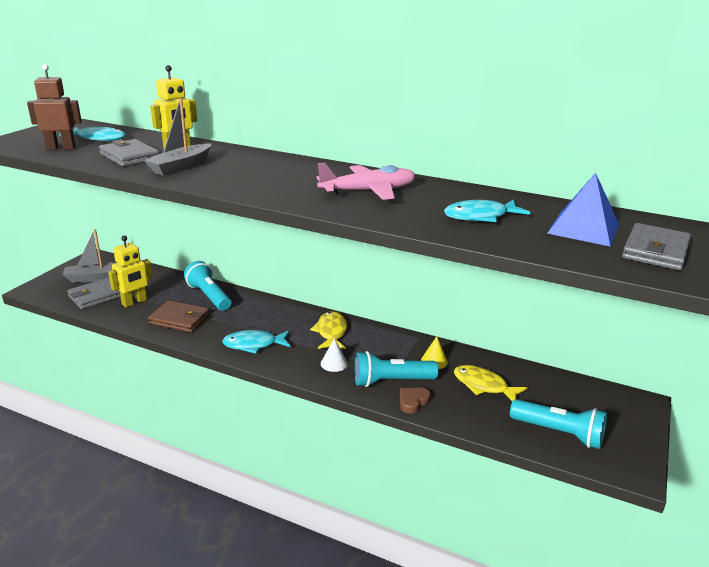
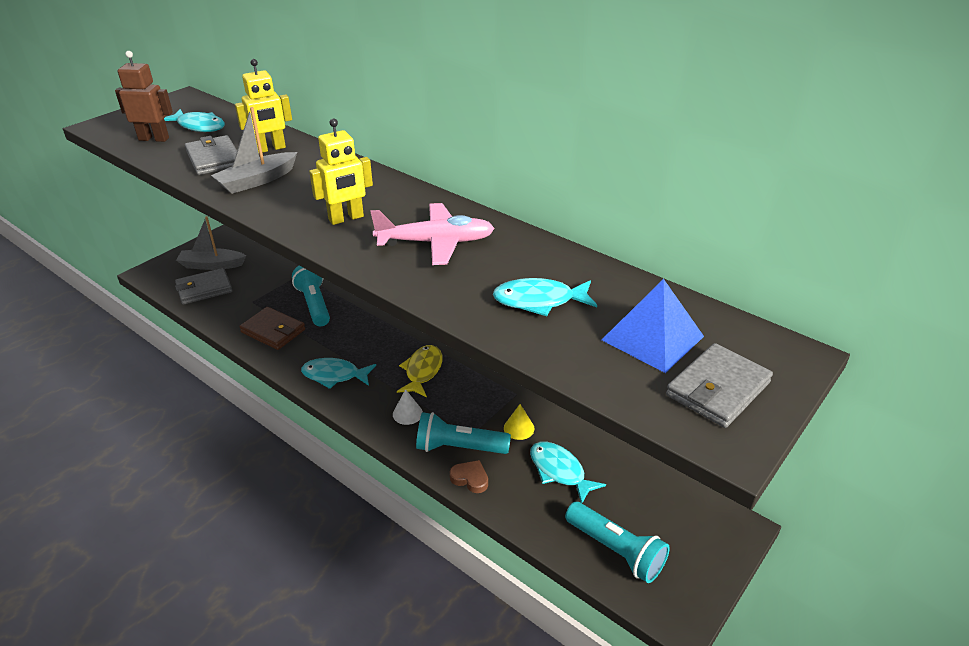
camera: 15 degrees right, 10 degrees up
yellow robot [108,235,153,307] -> yellow robot moved to [309,119,373,225]
brown heart [400,387,431,414] -> brown heart turned 60 degrees clockwise [450,460,488,493]
yellow fish [454,365,528,402] -> turquoise fish [530,442,606,503]

